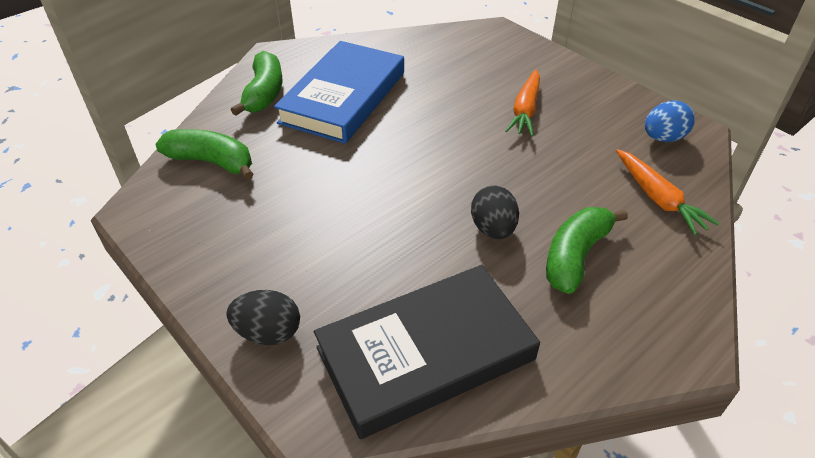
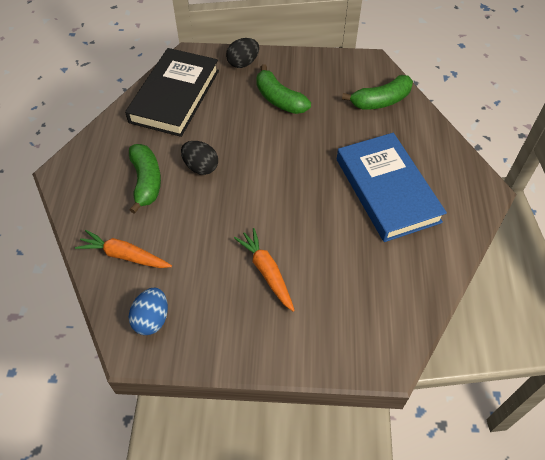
camera: 135 degrees right, 10 degrees up
green banana [231,51,283,116] -> green banana moved to [256,64,311,114]

